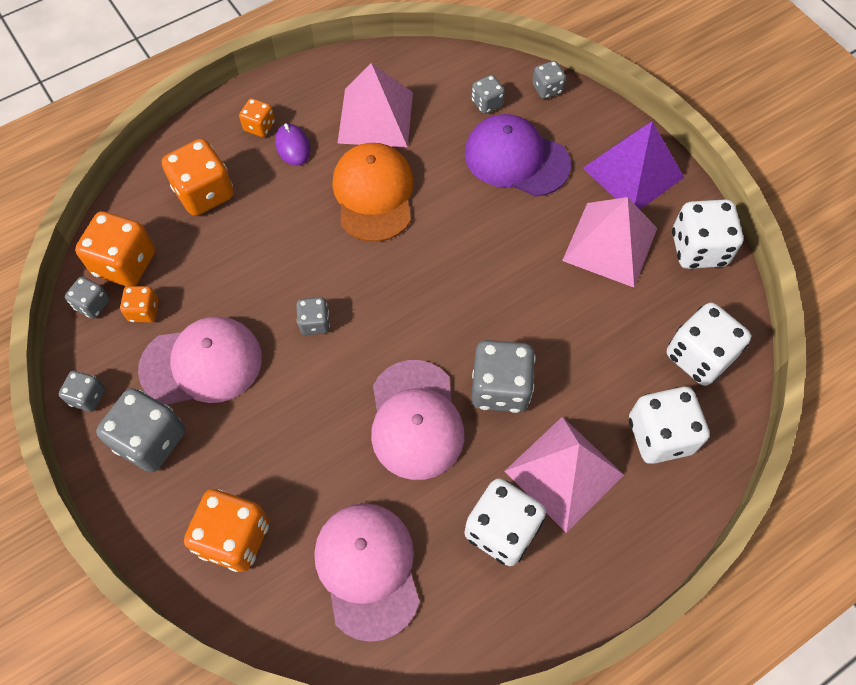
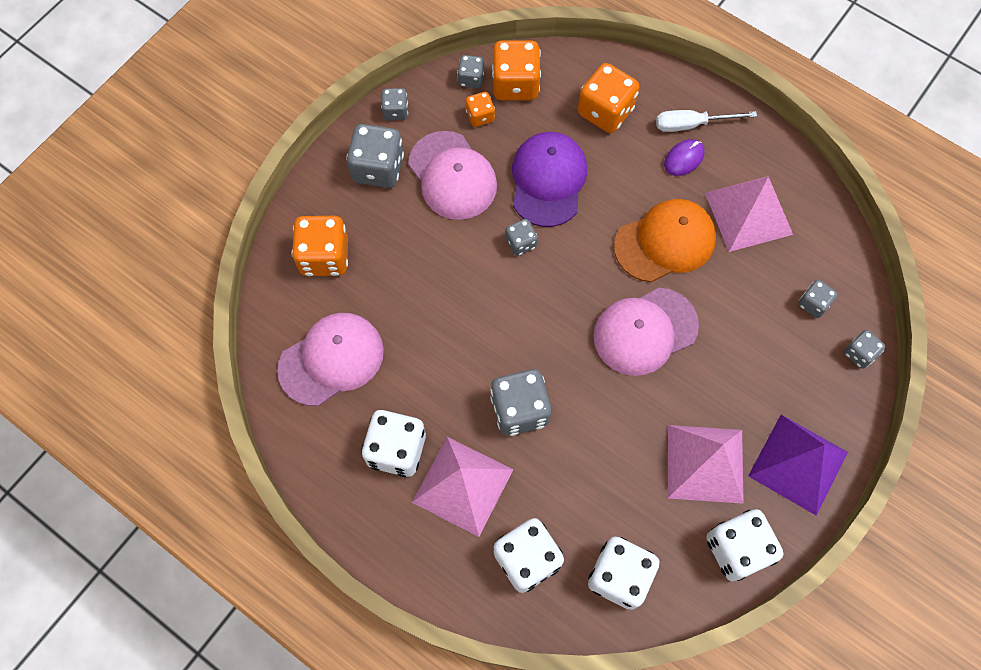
camera: 70 degrees right, 5 degrees up
orange dice [239,98,275,137] -> white screwdriver [656,110,757,132]
pink cap [371,360,464,480] -> pink cap moved to [593,288,699,376]
purple cap [465,114,571,197] -> purple cap moved to [512,132,587,227]

